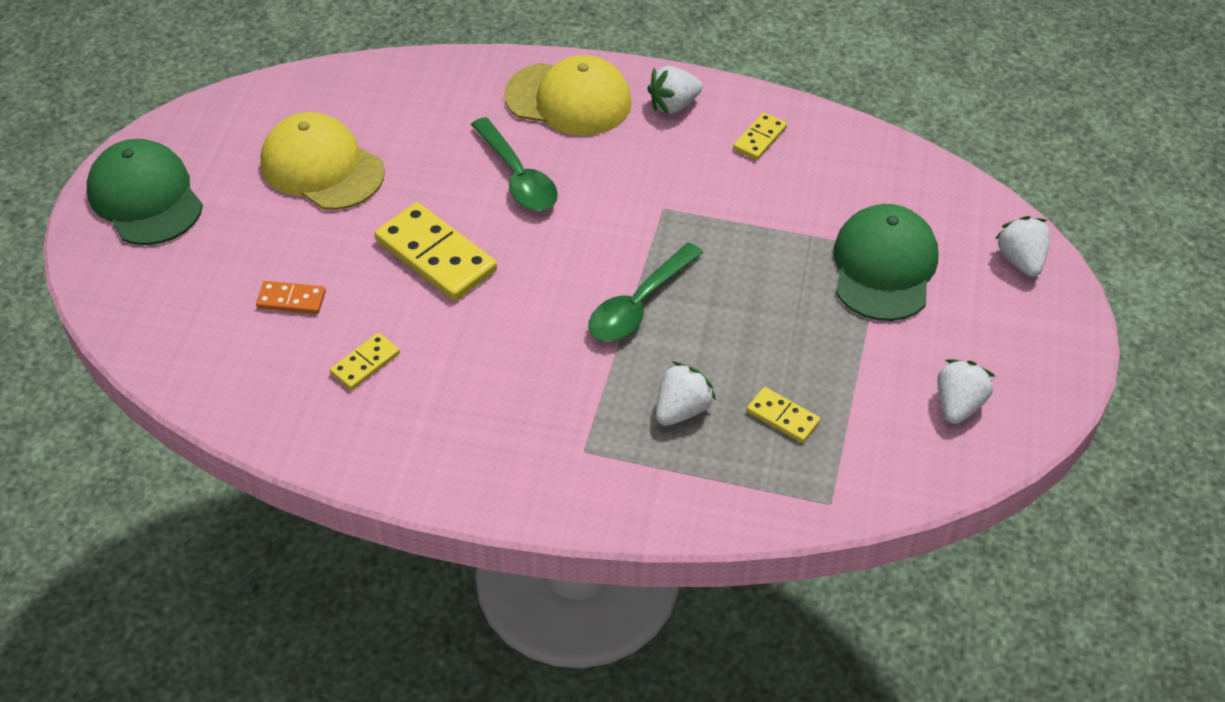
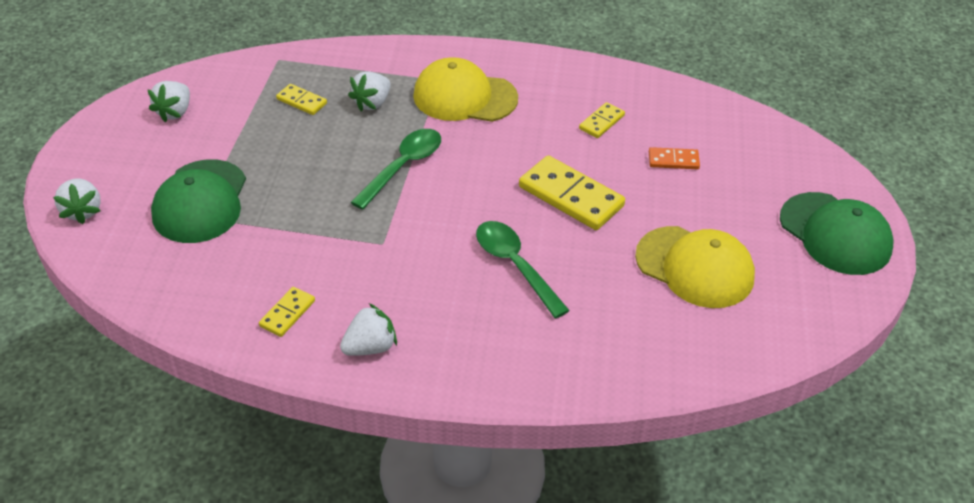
camera: 175 degrees right, 5 degrees down
yellow cap [504,55,632,136] -> yellow cap moved to [413,57,518,122]

